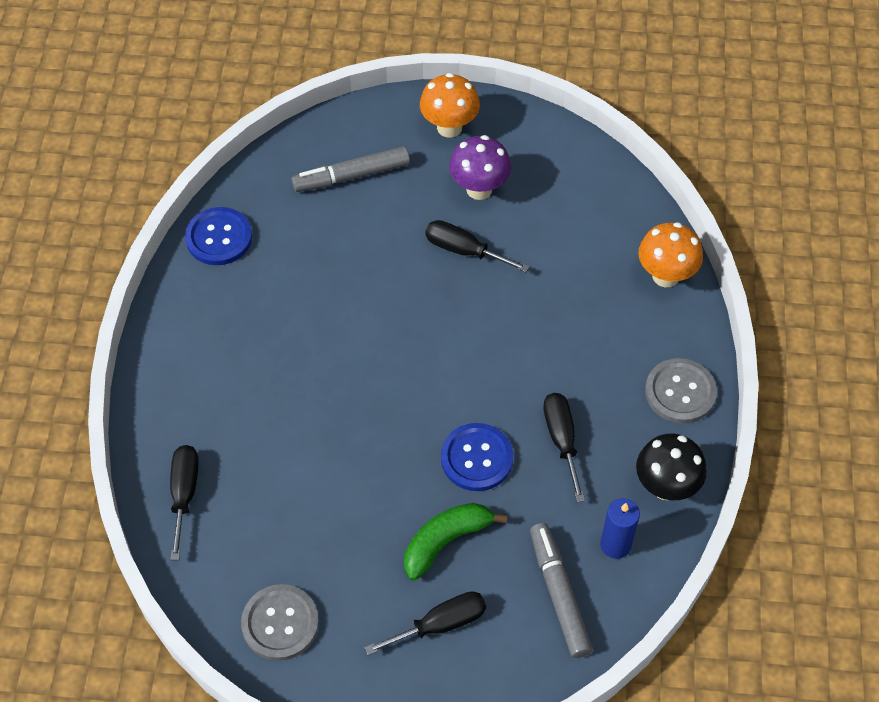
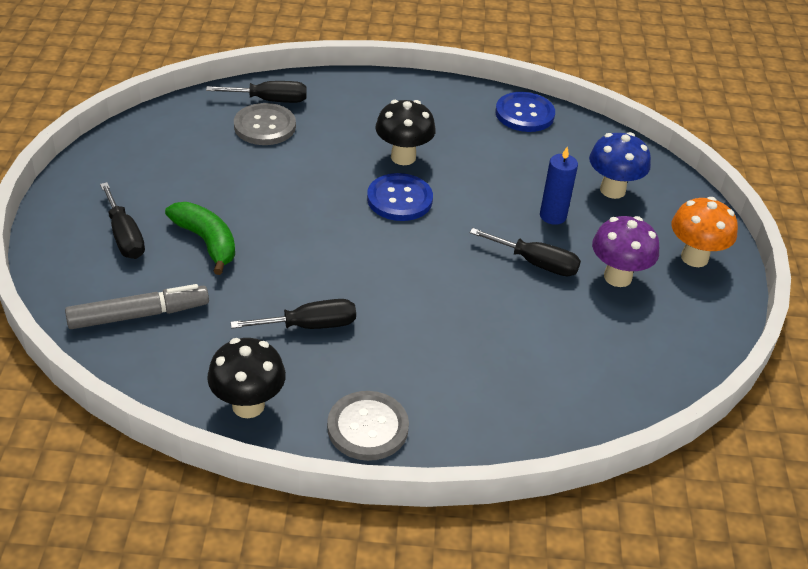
camera: 85 degrees right, 15 degrees down
grey button [241,584,319,661] -> grey button moved to [234,103,296,145]
grey marker [292,146,410,192] -> blue mushroom [589,132,651,199]
black screwdriver [425,220,529,272] -> black screwdriver turned 90 degrees clockwise [470,228,581,276]
blue button [441,423,513,491] -> blue button moved to [367,173,433,221]
blue candle [600,498,640,559] -> blue candle moved to [540,147,578,225]
orange mushroom [638,222,703,287] -> none
none -> black mushroom [375,100,436,165]

